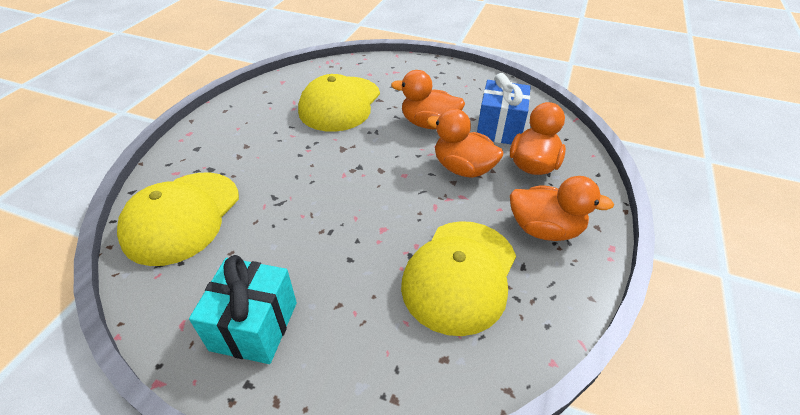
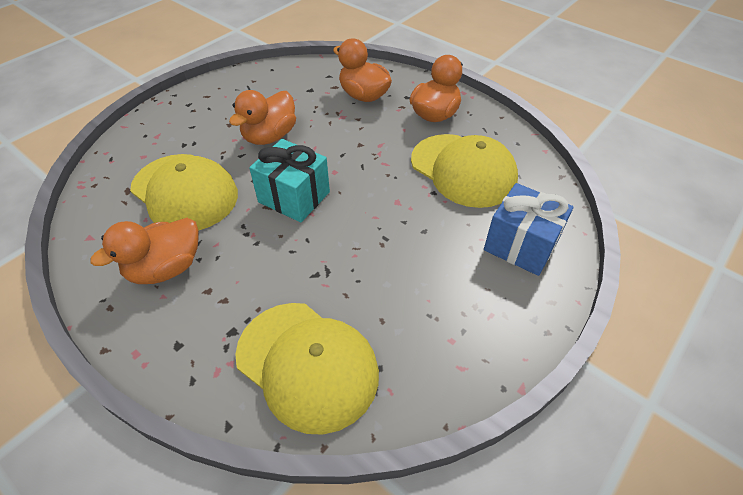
camera: 70 degrees left, 5 degrees up
turquoise gift [189,255,297,364] -> turquoise gift moved to [249,139,330,222]
orange duck [427,109,503,178] -> orange duck moved to [90,218,199,284]
blue gift [477,73,531,144] -> blue gift moved to [484,183,574,276]

